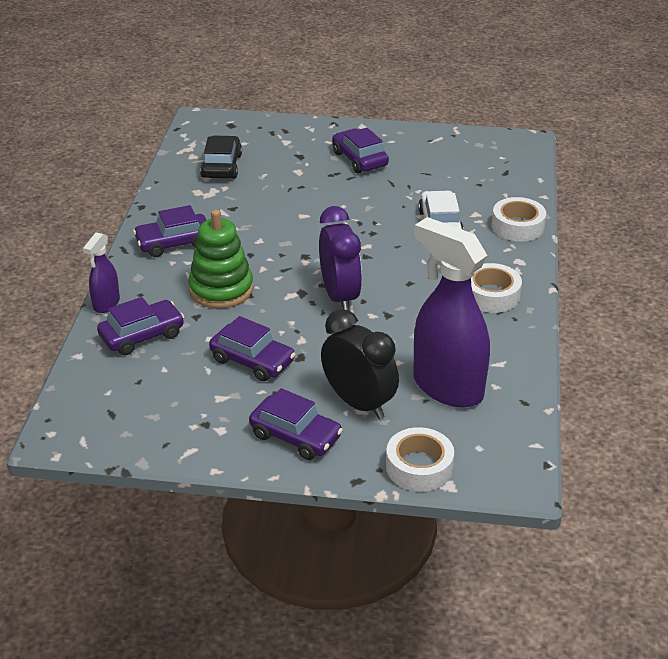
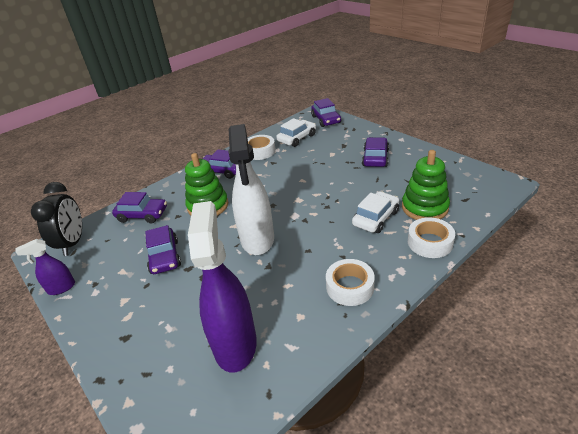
camera: 45 degrees right, 0 degrees up
purple spray bottle [83,232,120,313] -> purple spray bottle moved to [16,239,75,295]
black car [200,135,242,179] -> white car [276,118,316,147]
purple car [249,388,343,460] -> purple car moved to [311,98,341,127]
purple clock [319,206,362,311] -> white spray bottle [228,124,274,255]
black clock [321,309,399,419] -> black clock moved to [31,182,82,256]
white tape [386,427,454,492] -> white tape moved to [248,135,276,160]
none -> green stacking toy [402,150,450,220]

